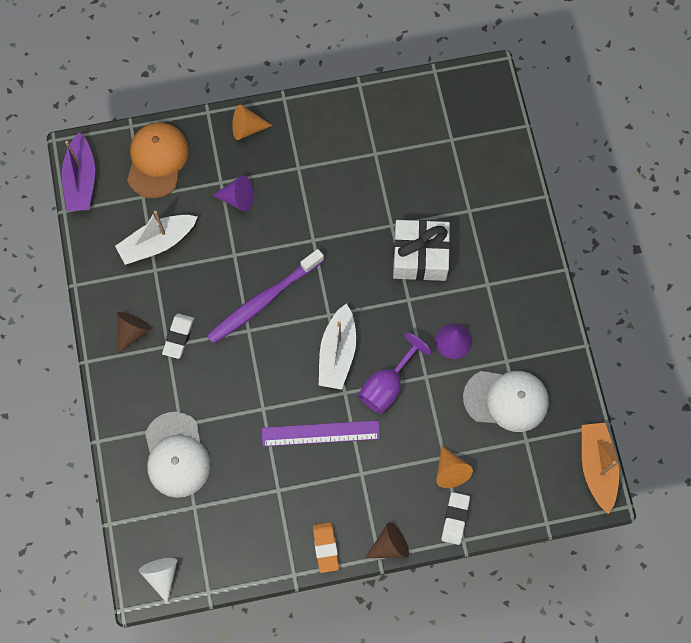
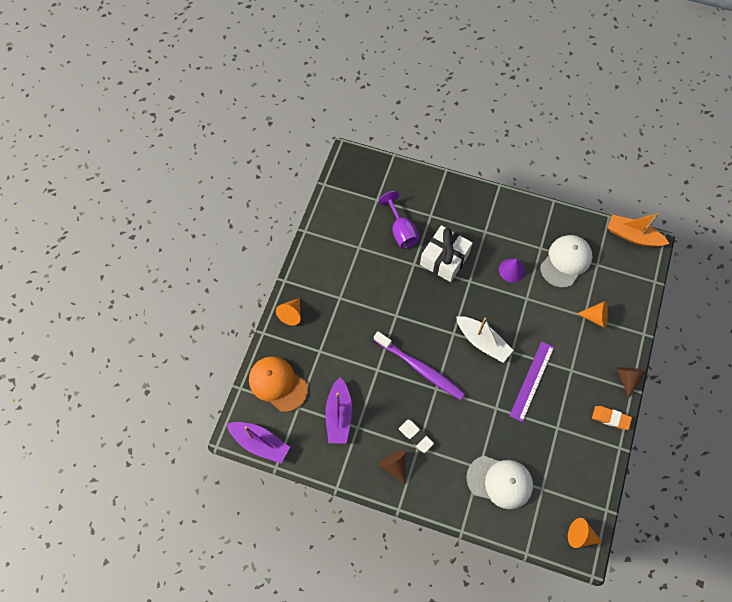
camera: 60 degrees left, 5 degrees down
white boat [115,211,198,265] -> purple boat [325,377,352,444]
white cone [139,558,177,604] -> orange cone [568,518,602,548]
purple toothbrush [207,249,324,344] -> purple toothbrush turned 45 degrees counterclockwise [374,331,465,400]
purple cone [212,175,253,211] -> none
purple goblet [358,333,432,414] -> purple goblet moved to [378,191,420,249]
white eraser [441,492,470,545] -> none

